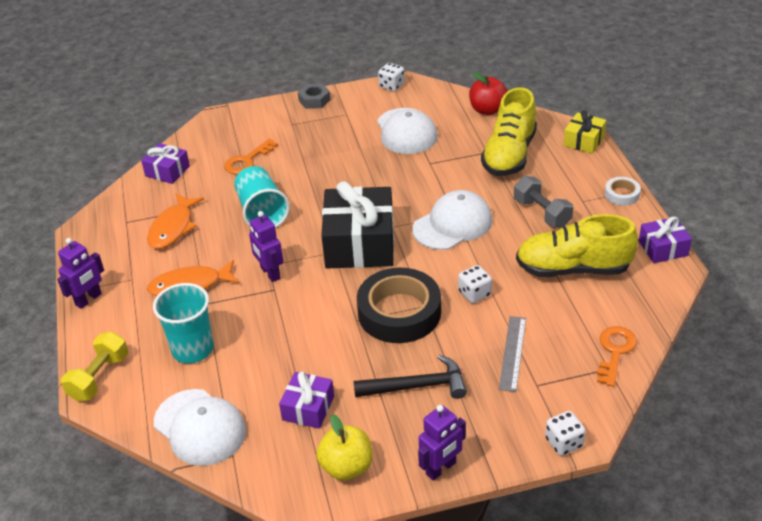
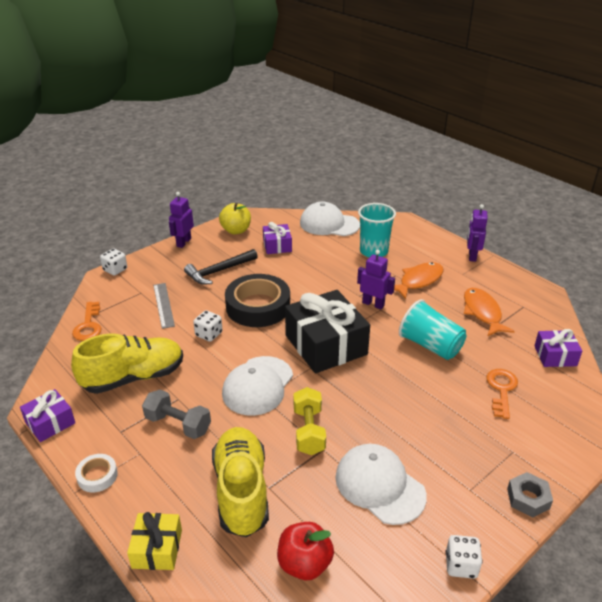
camera: 150 degrees right, 5 degrees down
yellow dumbbell [61,331,128,402] -> yellow dumbbell moved to [293,387,326,455]

